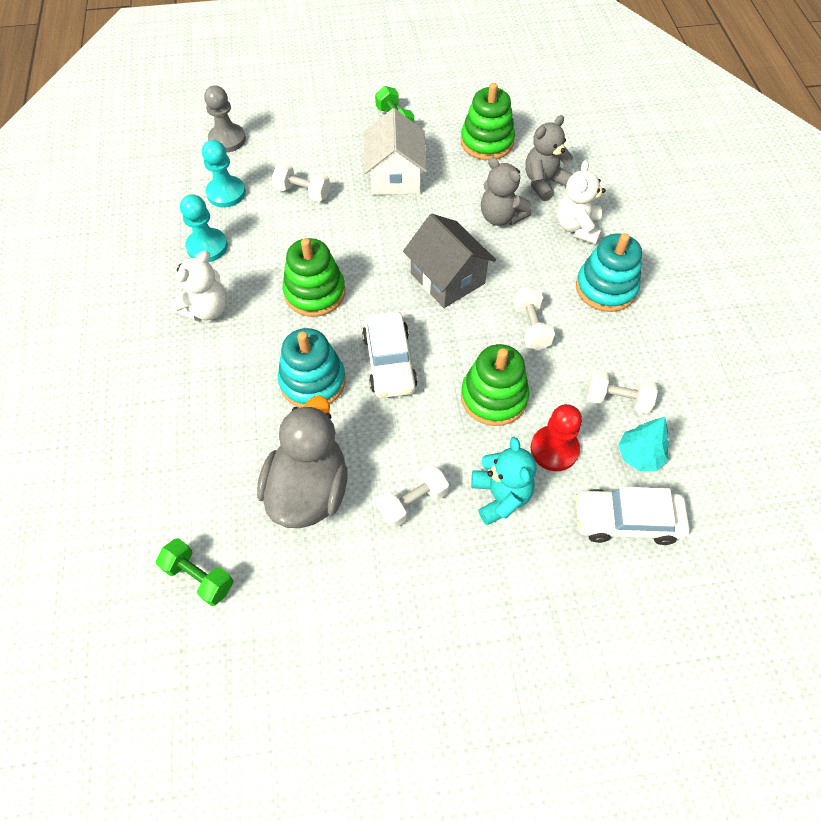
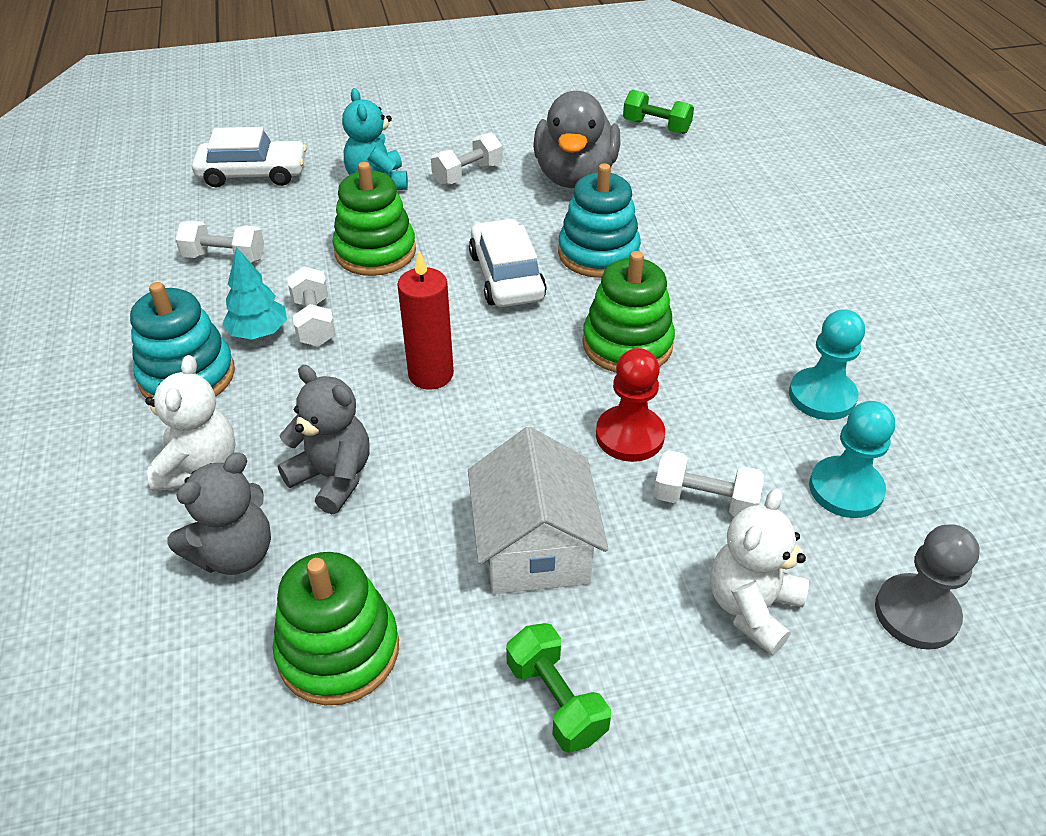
camera: 175 degrees right, 15 degrees down
white teddy bear [171,251,227,321] -> white teddy bear moved to [710,488,809,655]
grey house [403,214,496,308] -> red candle [397,251,454,390]
red pawn [531,404,582,471] -> red pawn moved to [596,348,665,462]
turquoise tree [618,417,669,471] -> turquoise tree moved to [222,247,287,340]

